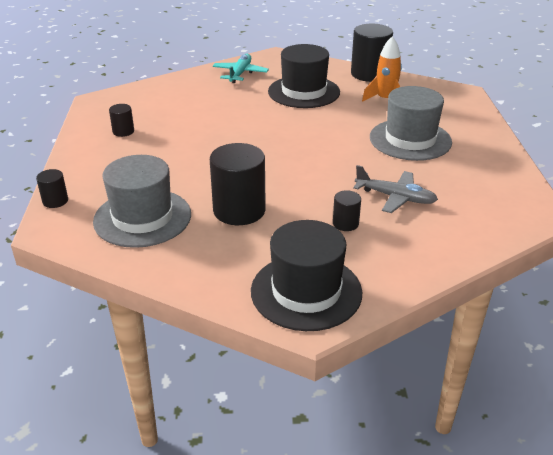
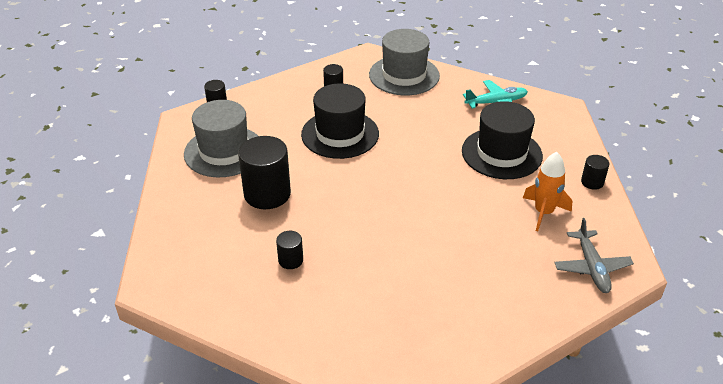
camera: 60 degrees right, 5 degrees up
black hat [251,220,362,331] -> black hat moved to [301,83,379,159]
black cylinder [351,23,393,82] -> black cylinder [581,155,610,190], size x0.49
grey plane [353,165,438,213] -> grey plane moved to [554,218,634,293]
grey hat [370,86,452,161] -> grey hat moved to [369,29,440,95]

